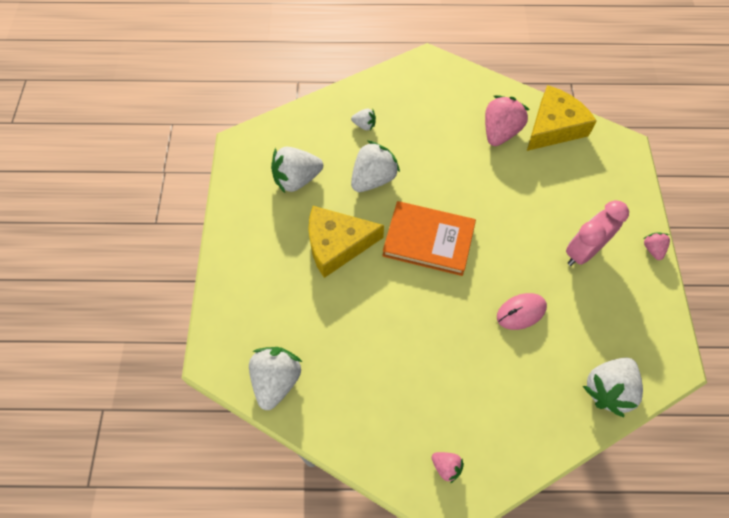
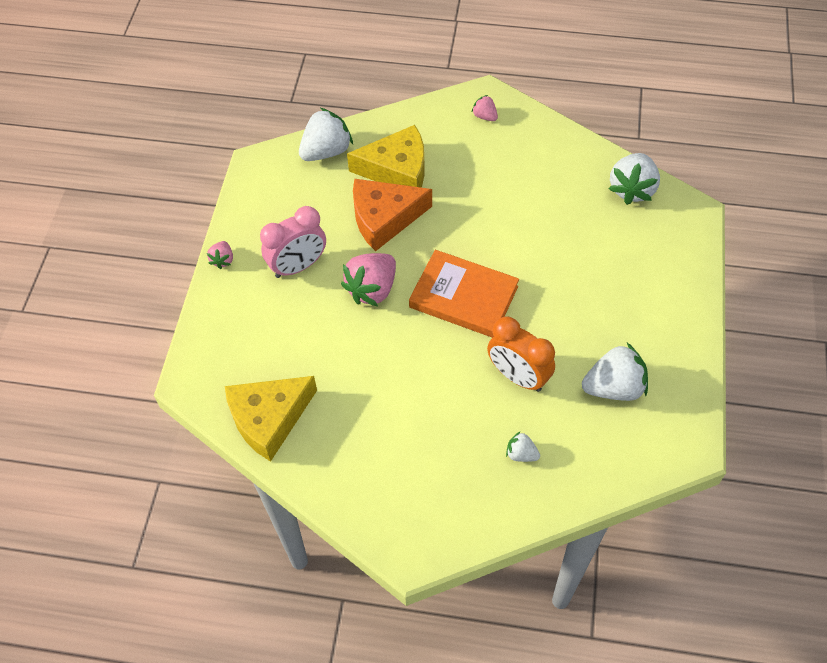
camera: 170 degrees left, 5 degrees down
yellow cheese [308,206,384,278] -> yellow cheese moved to [347,125,425,187]
white strawberry [351,141,400,192] -> orange clock [487,316,555,392]
pink strawberry [485,95,530,146] -> pink strawberry moved to [341,253,396,306]
pink mouse [497,293,547,330] -> orange cheese [353,179,432,251]

